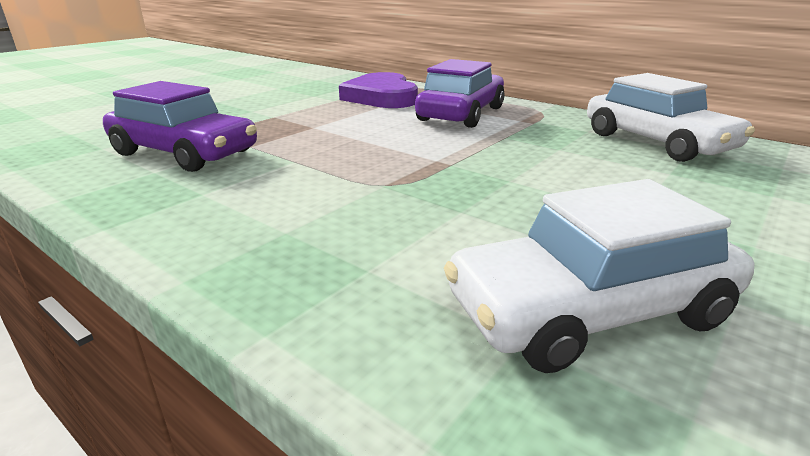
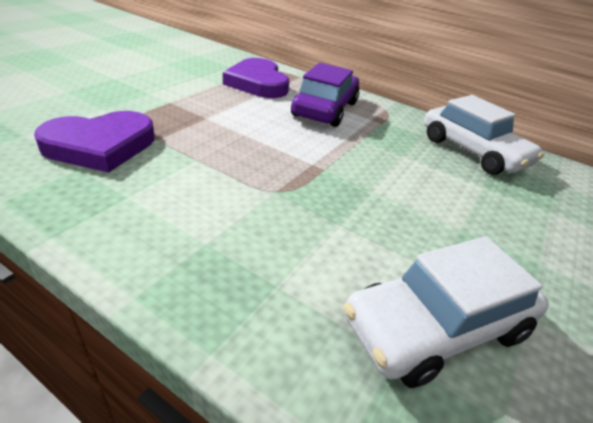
camera: 10 degrees left, 10 degrees up
purple car [103,81,257,172] -> purple heart [34,111,155,173]

